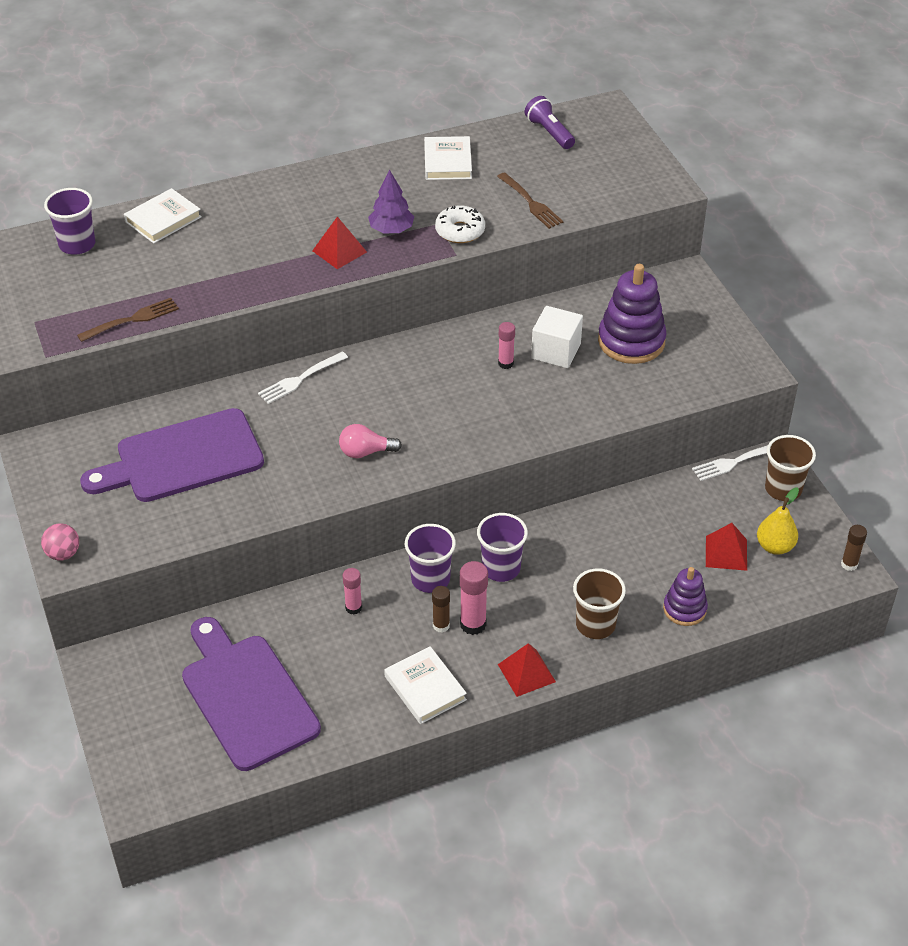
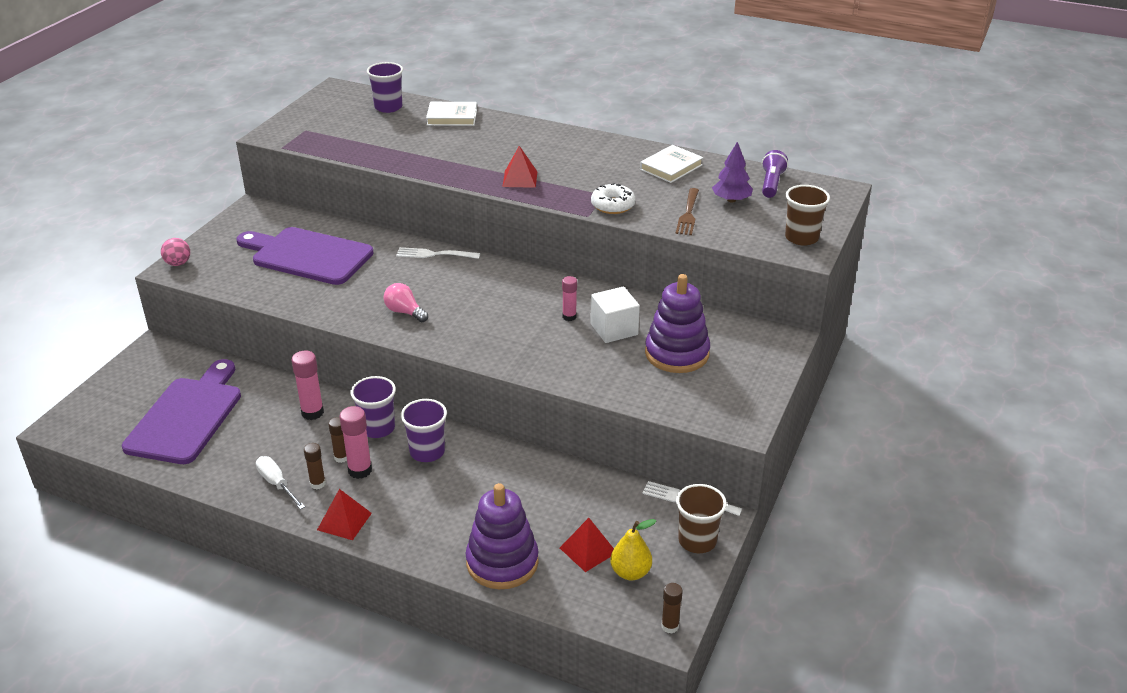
camera: 45 degrees right, 10 degrees down
brown fork [77,298,179,342] -> none
pink glue stick [343,568,362,615] -> pink glue stick [291,351,324,420], size x1.56
purple tree [368,170,415,233] -> purple tree moved to [712,142,753,203]
white book [384,646,467,724] -> white screwdriver [256,456,305,510]
brown cup [573,568,626,639] -> brown cup moved to [785,185,830,246]
purple stacking toy [663,567,708,626] -> purple stacking toy [466,483,539,589], size x1.69
none -> brown glue stick [304,443,326,490]

